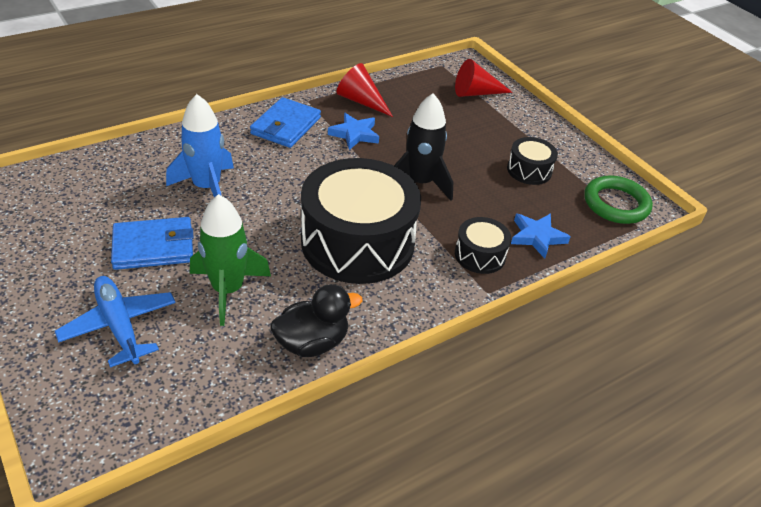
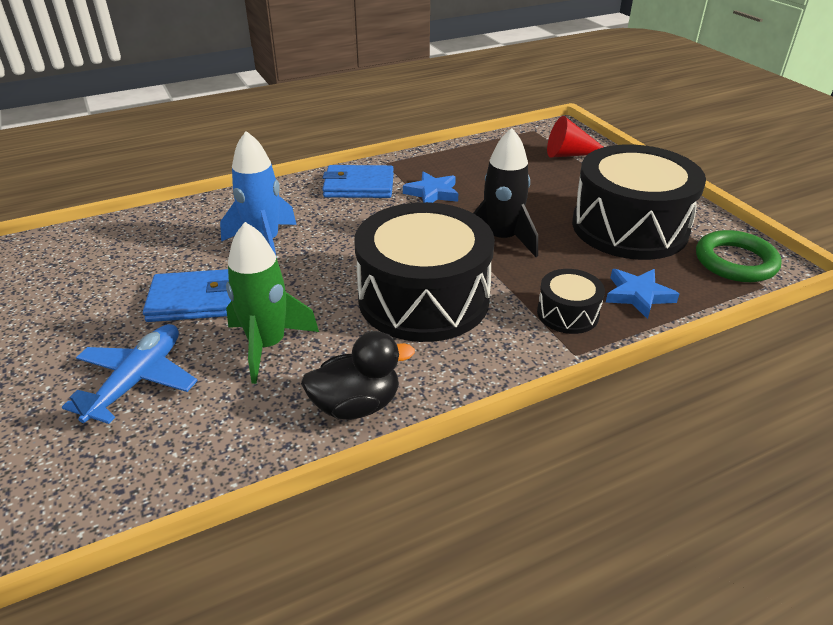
camera: 10 degrees right, 5 degrees down
blue plane [55,276,176,368] -> blue plane turned 45 degrees clockwise [62,324,198,424]
blue wallet [250,97,321,148] -> blue wallet turned 60 degrees clockwise [322,165,394,198]
red cone [337,63,393,117] -> none
black drum [507,137,558,185] -> black drum [572,144,706,260], size x2.20

